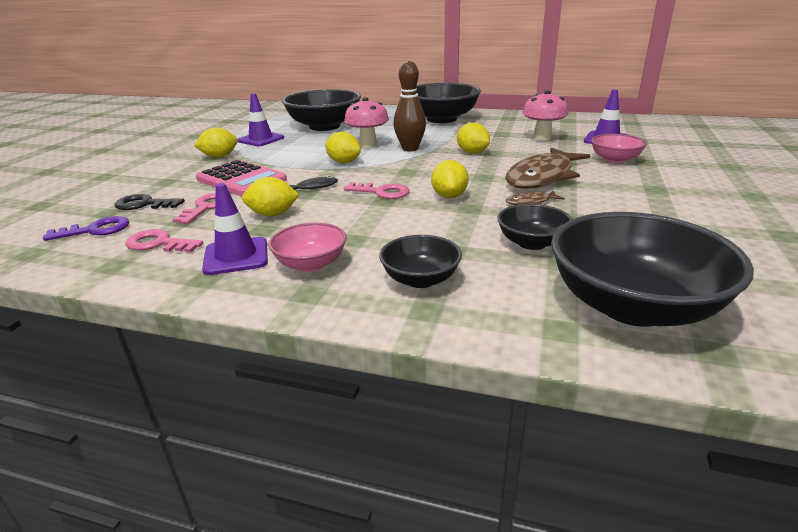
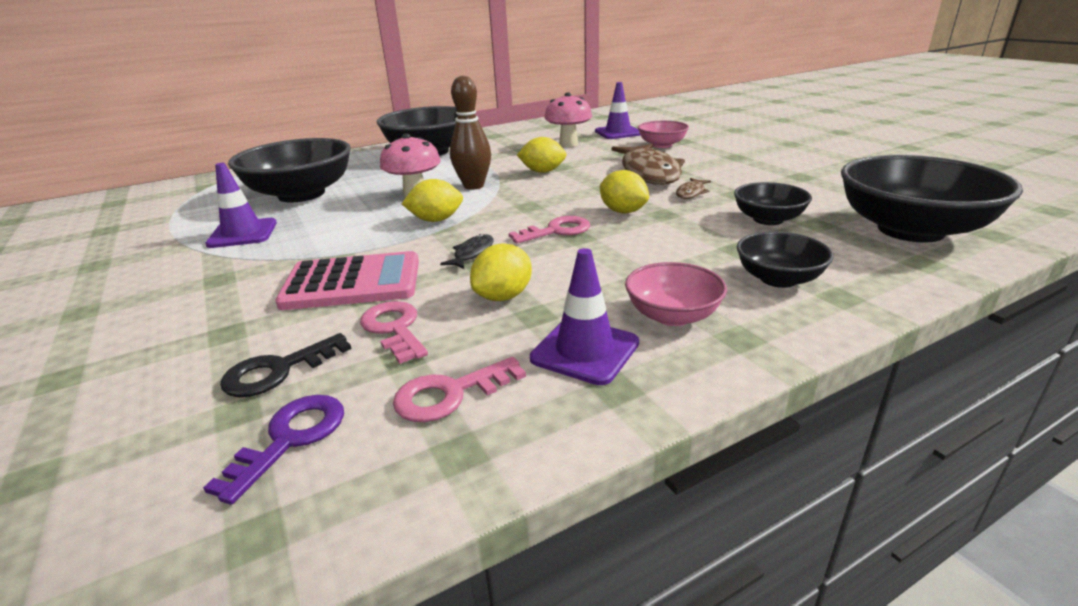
camera: 45 degrees left, 0 degrees up
yellow lemon [194,128,238,158] -> none

